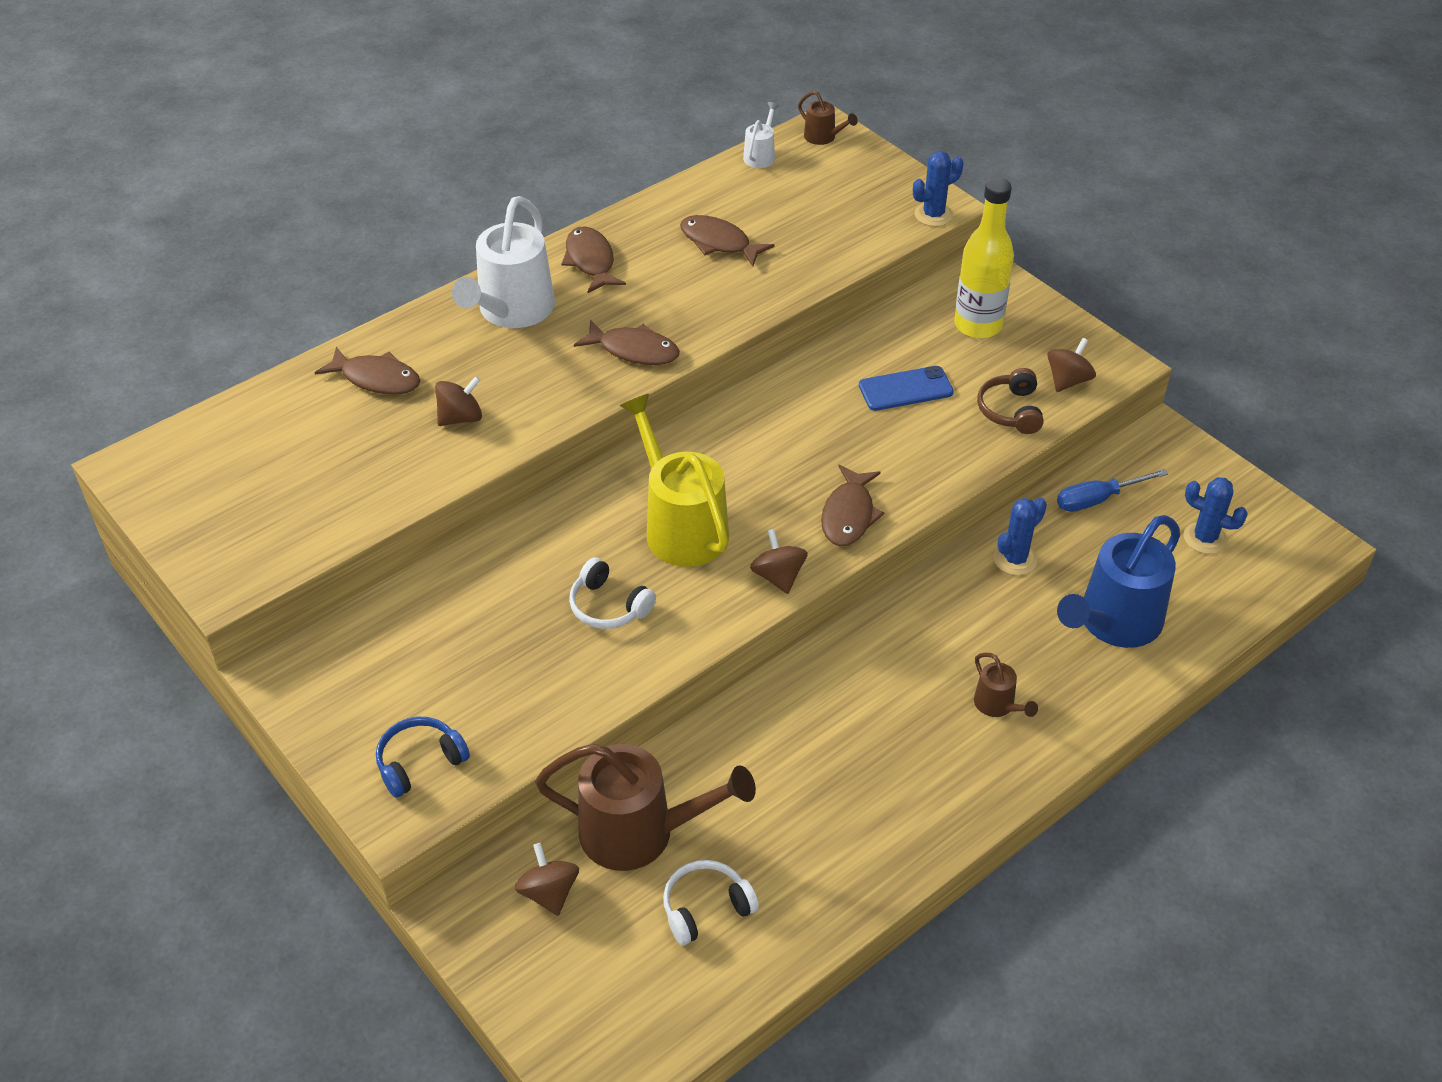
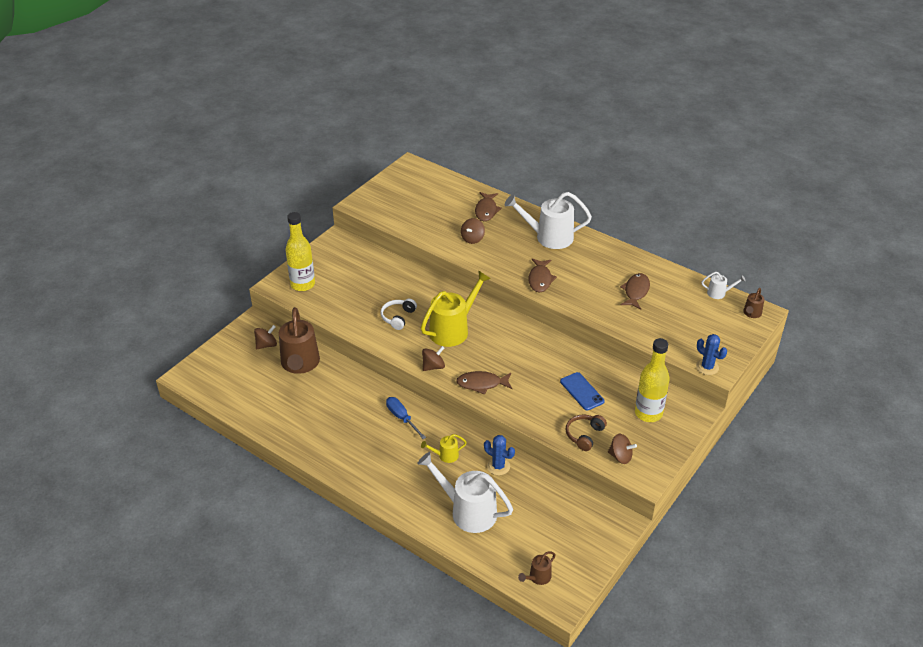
camera: 75 degrees right, 5 degrees down
blue headphones [376,717,470,798] -> yellow bottle [286,212,315,291]
brown spinning top [435,376,482,426] -> brown spinning top turned 75 degrees clockwise [461,218,485,244]
brown fish [562,227,626,293] -> none
white headphones [663,860,759,945] -> none
brown watering can [974,653,1038,717] -> brown watering can moved to [518,551,556,585]
brown headphones [977,368,1044,434] -> brown headphones turned 45 degrees counterclockwise [566,414,607,451]
blue screwdriver [1057,469,1168,512] -> blue screwdriver moved to [386,397,426,439]
blue watering can [1057,515,1180,648] -> white watering can [417,452,513,533]
blue cactus [1183,477,1248,554] -> none
none -> yellow watering can [421,434,467,463]

